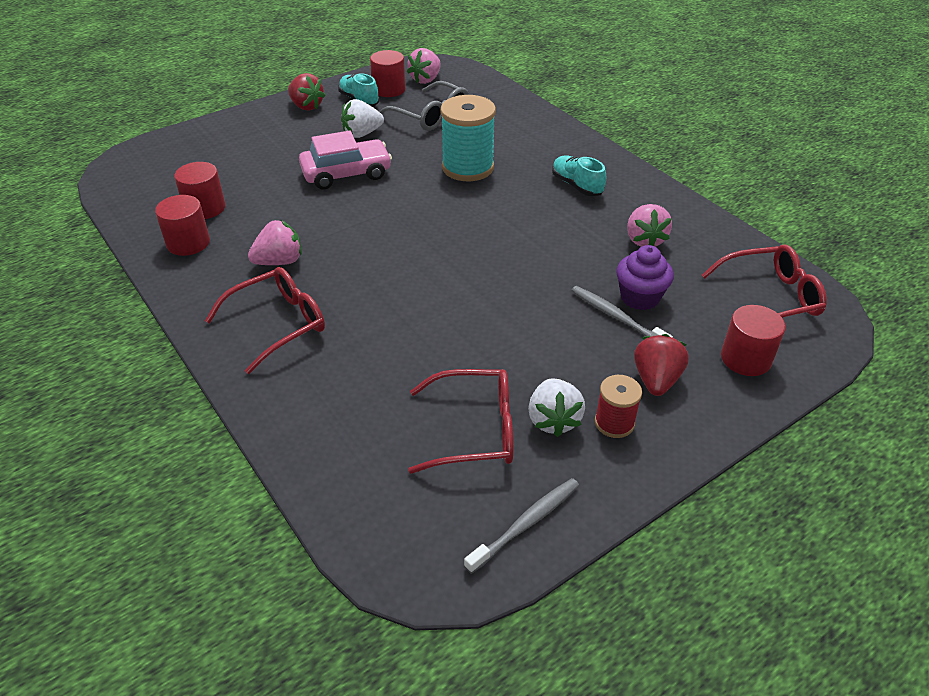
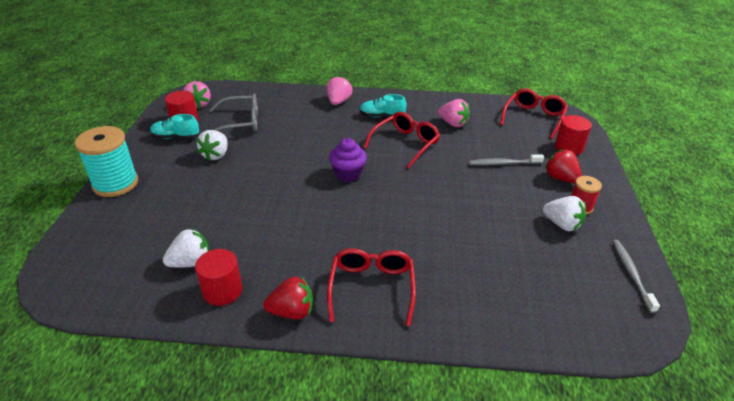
camera: 50 degrees left, 5 degrees down
red cylinder [174,162,226,219] -> white strawberry [163,228,209,268]
pink strawberry [248,220,302,265] -> pink strawberry moved to [327,76,352,105]
red strawberry [288,73,326,111] -> red strawberry moved to [263,276,313,320]
pink car [299,131,392,189] -> none
red glasses [408,369,513,474] -> red glasses moved to [363,112,440,169]
turquoise spool [440,95,496,181] -> turquoise spool moved to [75,126,138,197]
purple cupcake [616,245,674,310] -> purple cupcake moved to [329,138,367,182]

